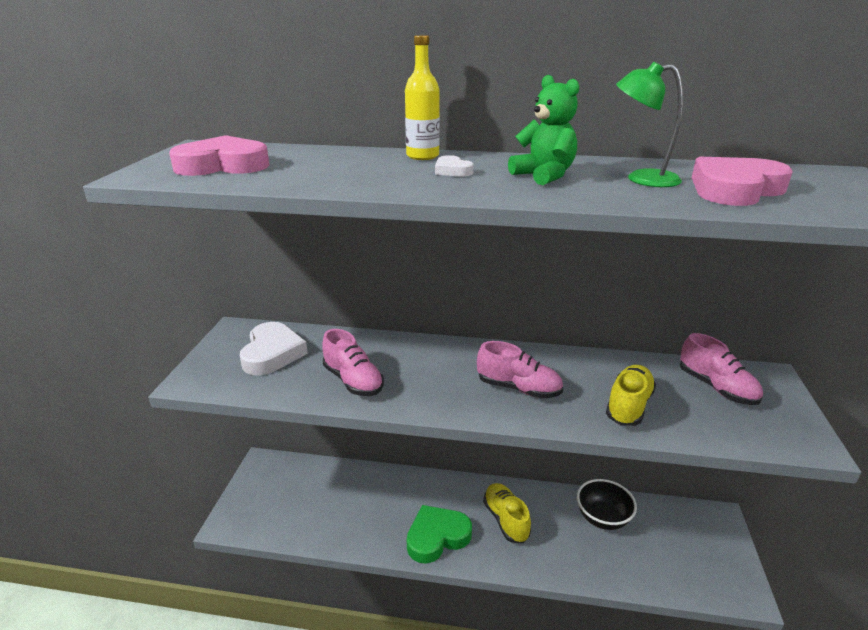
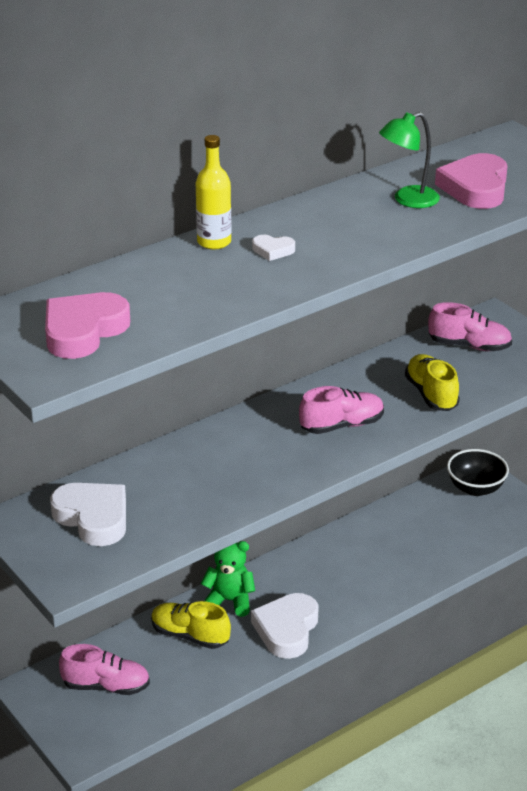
camera: 45 degrees left, 5 degrees up
pink shoe [322,329,384,396] -> pink shoe moved to [59,644,150,695]
green heart [407,505,472,564] -> white heart [251,593,319,659]
yellow shoe [483,483,531,543] -> yellow shoe moved to [151,601,231,649]
green teddy bear [508,75,579,185] -> green teddy bear moved to [201,541,255,617]
black bowl [577,479,637,530] -> black bowl moved to [447,449,509,496]

